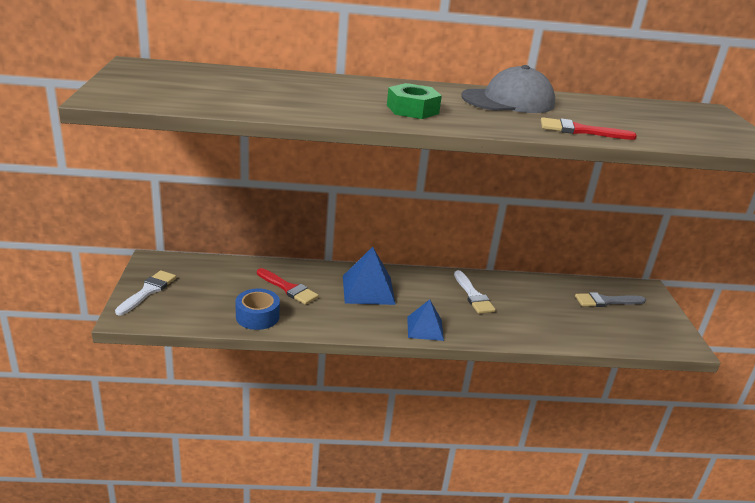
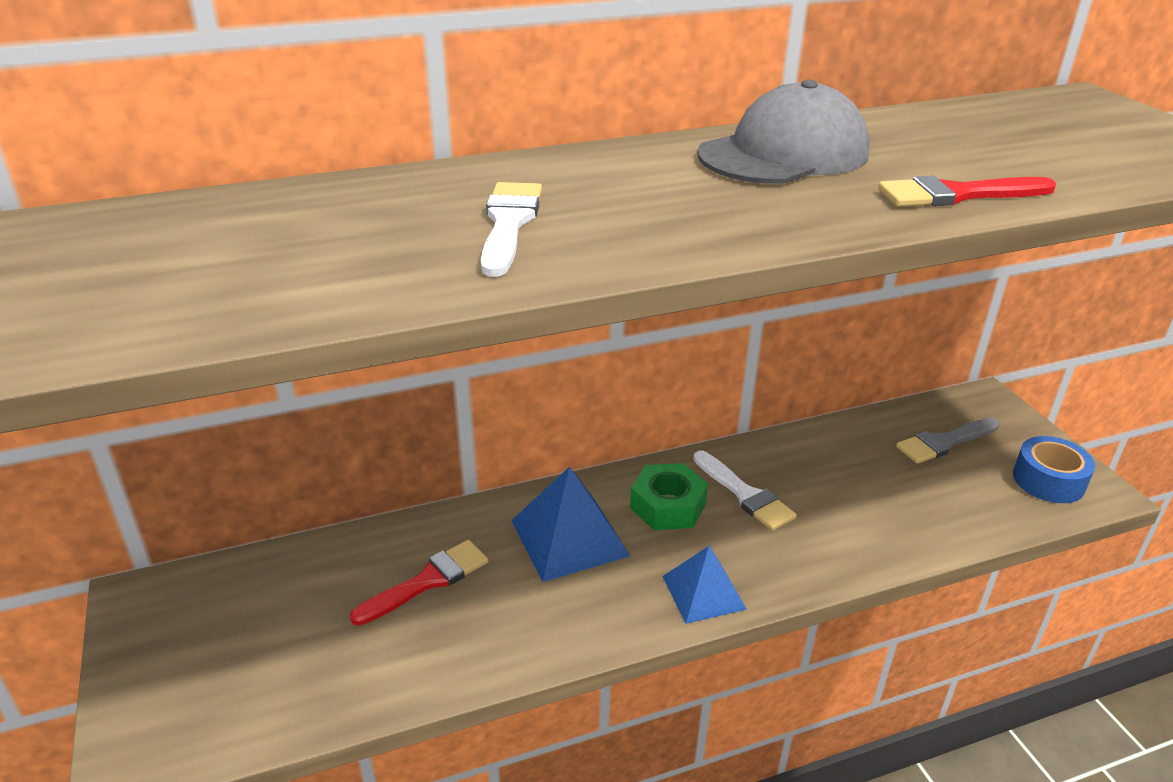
camera: 15 degrees left, 5 degrees up
white brush [115,270,176,316] -> white brush moved to [481,182,542,277]
blue tape [236,289,280,330] -> blue tape moved to [1013,436,1095,503]
red brush [257,268,319,305] -> red brush turned 60 degrees counterclockwise [350,540,488,626]
green nut [387,83,442,119] -> green nut moved to [630,463,708,530]

